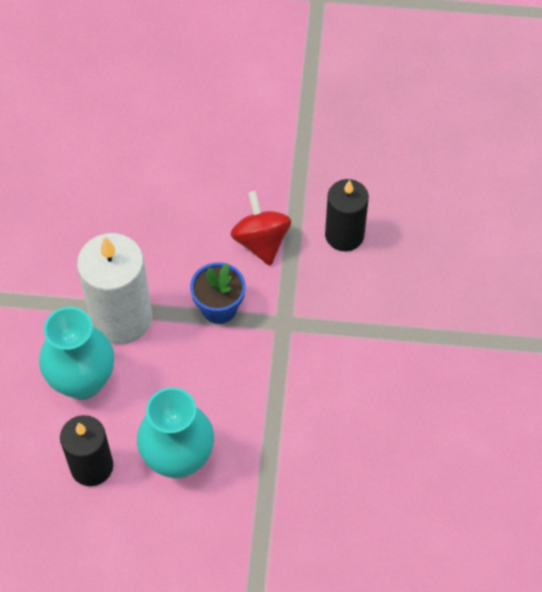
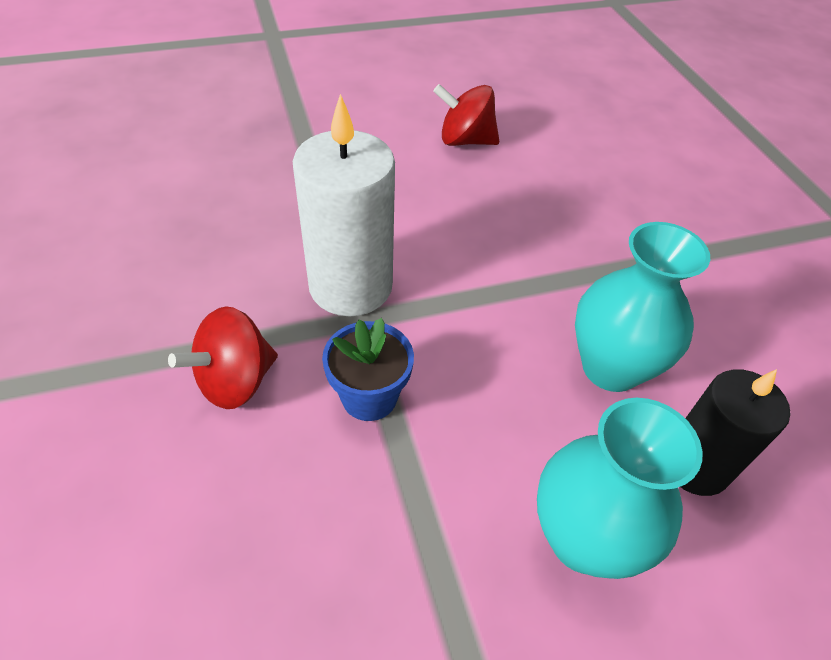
camera: 115 degrees left, 10 degrees down
white candle [77,233,152,344] -> white candle moved to [293,94,395,316]
black candle [325,179,369,251] -> none
none -> red spinning top [433,84,499,146]

